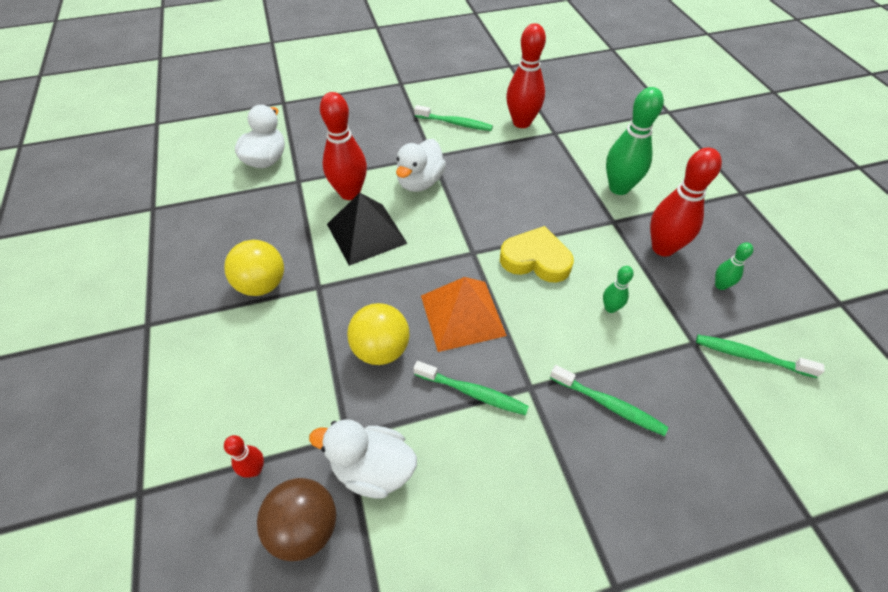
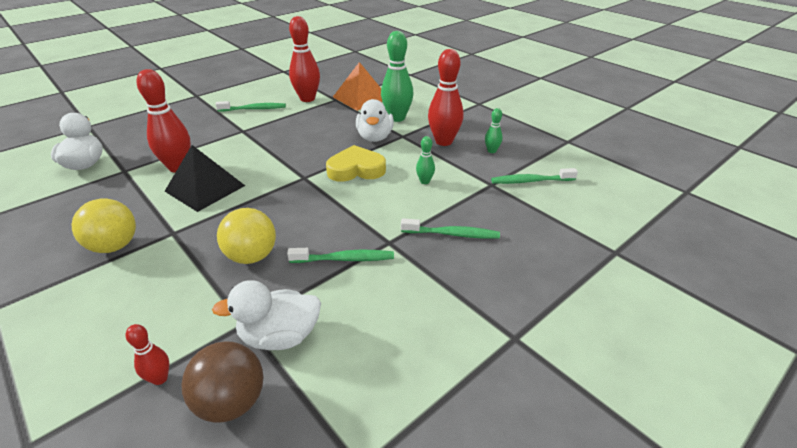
camera: 25 degrees left, 15 degrees down
white duck [396,139,446,192] -> white duck moved to [356,99,394,142]
orange pyramid [421,277,507,352] -> orange pyramid moved to [333,62,382,111]

